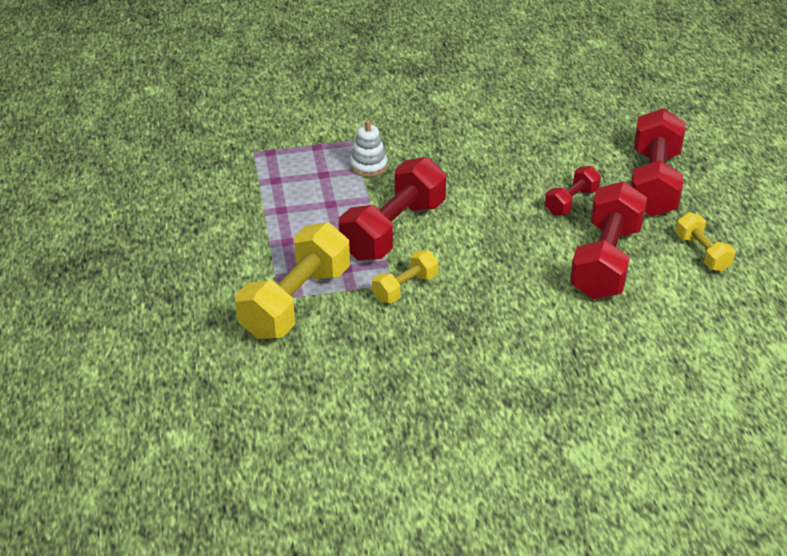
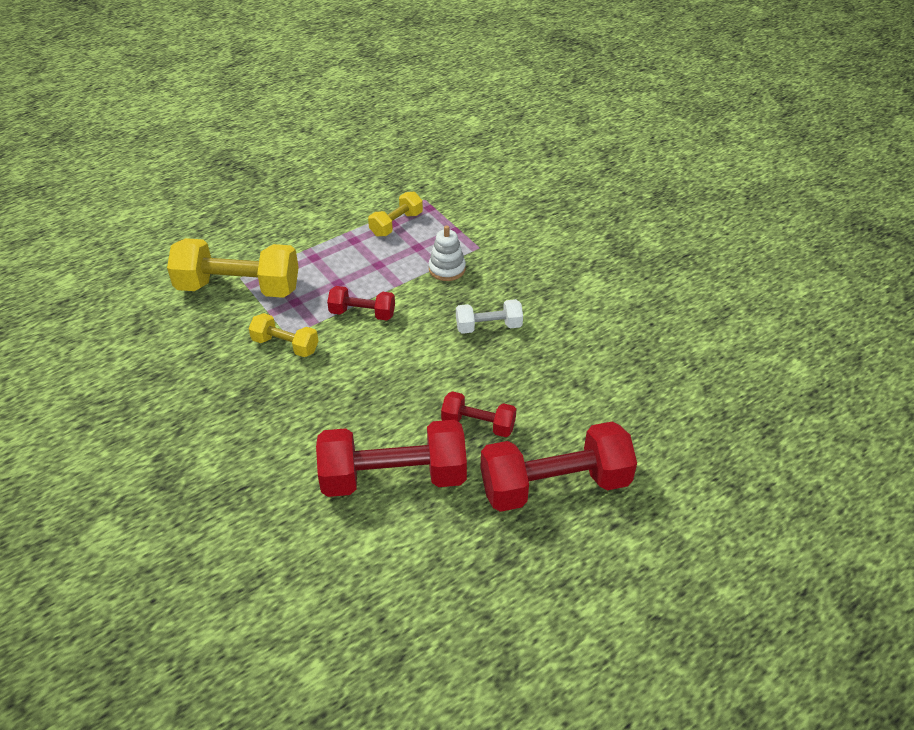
camera: 65 degrees right, 5 degrees up
red dumbbell [339,157,446,261] -> red dumbbell [327,286,395,320], size x0.52
yellow dumbbell [676,212,735,272] -> yellow dumbbell moved to [368,191,423,237]
none -> white dumbbell [456,299,523,334]

